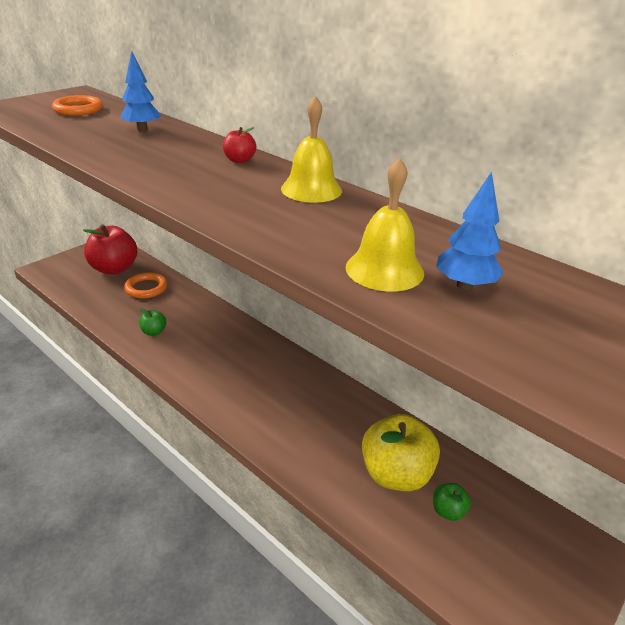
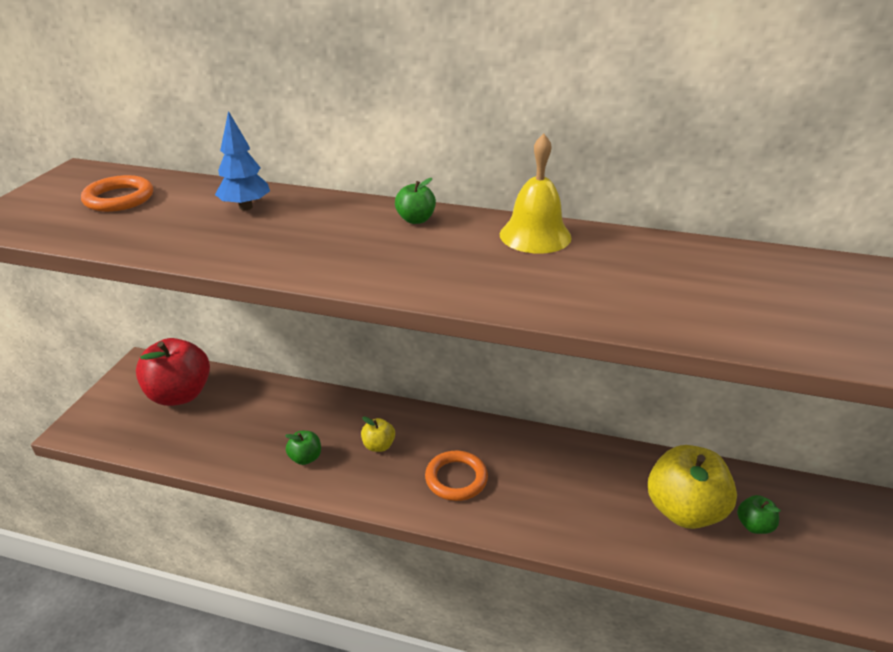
camera: 25 degrees left, 0 degrees up
orange ring [124,272,167,298] -> orange ring moved to [425,451,488,501]
red apple [223,127,256,163] -> green apple [395,178,436,224]
yellow bell [346,157,424,292] -> none
blue tree [436,171,504,290] -> none
none -> yellow apple [361,416,395,452]

